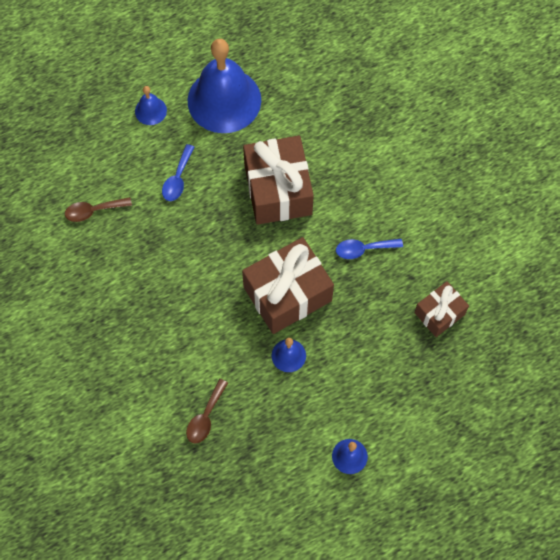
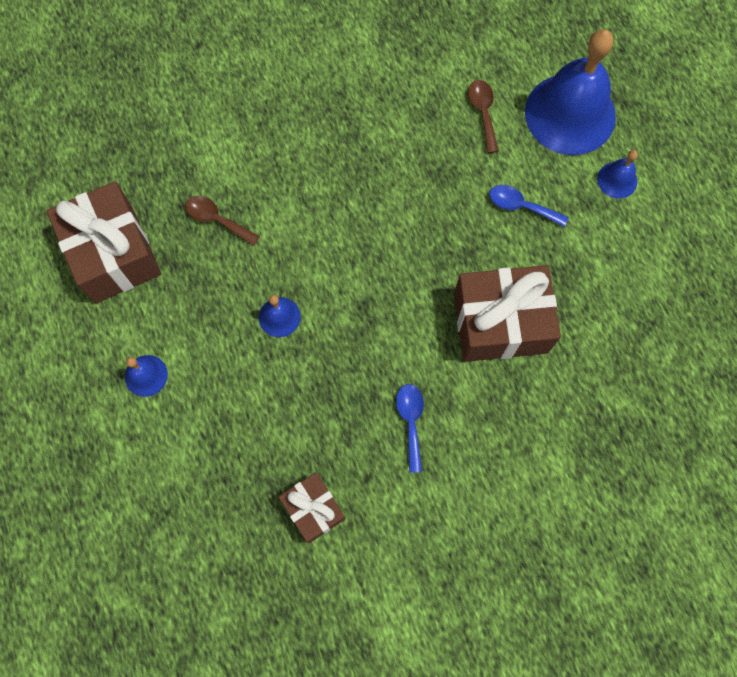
camera: 95 degrees right, 5 degrees up
blue bell [187,39,261,133] -> blue bell moved to [525,29,616,155]
brown gift [242,237,334,334] -> brown gift moved to [46,181,161,303]

